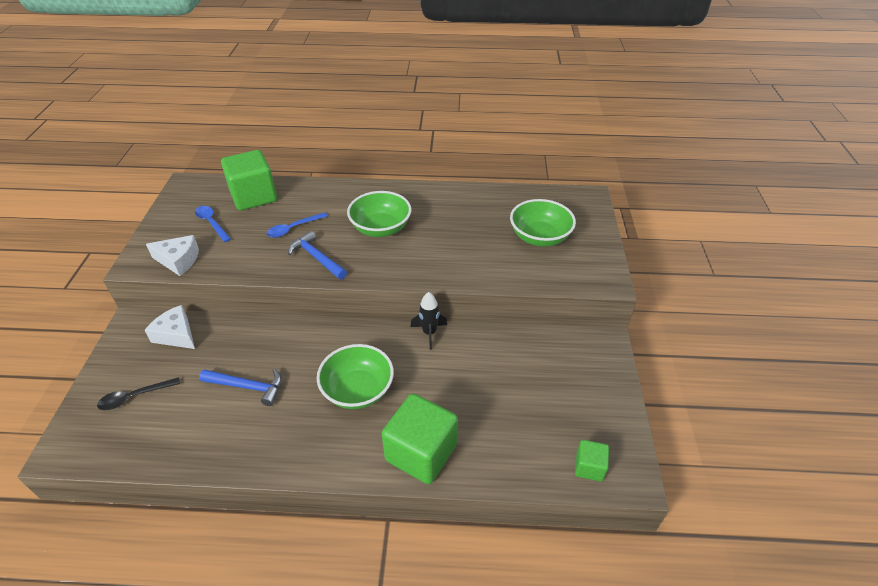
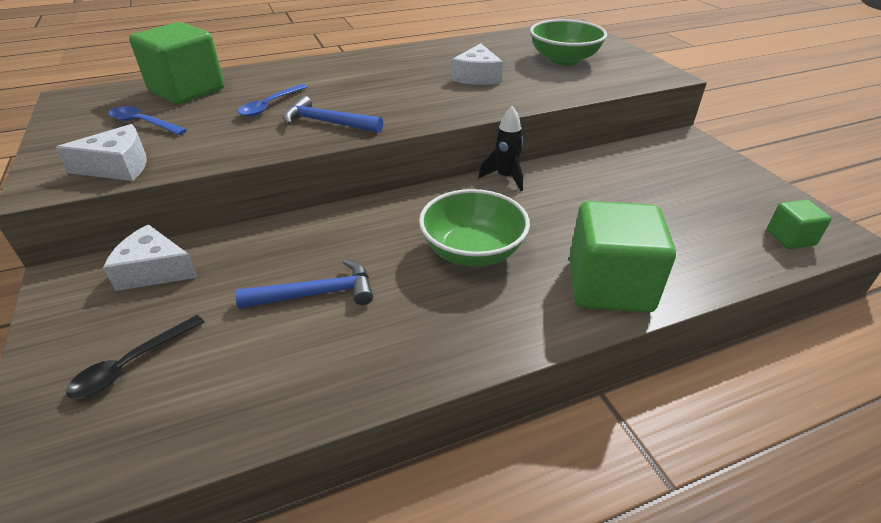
camera: 25 degrees left, 5 degrees down
green bowl [347,191,411,237] -> none
none -> white cheese [452,43,503,85]

